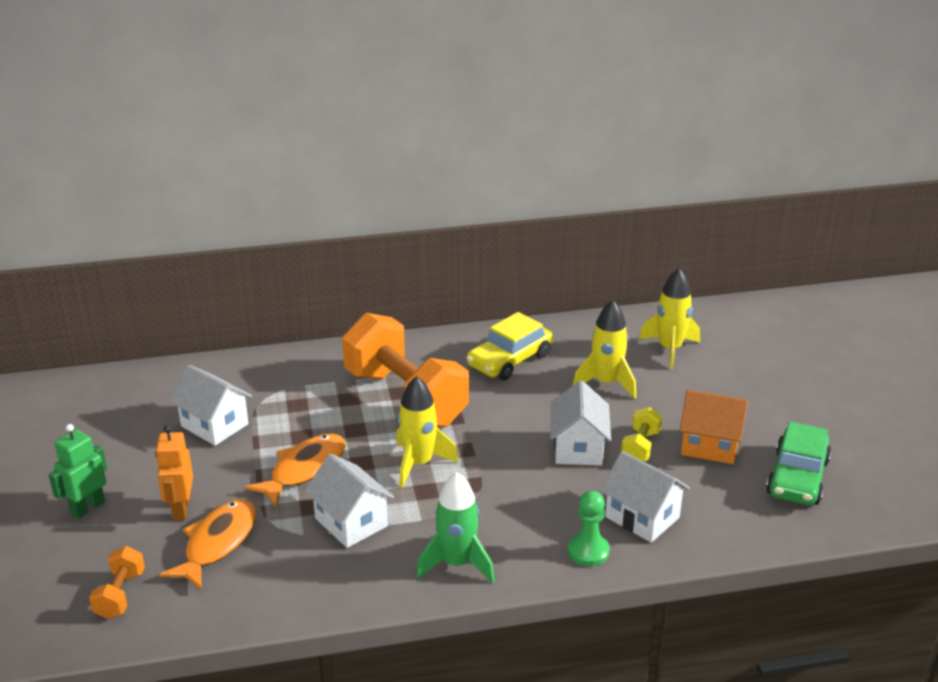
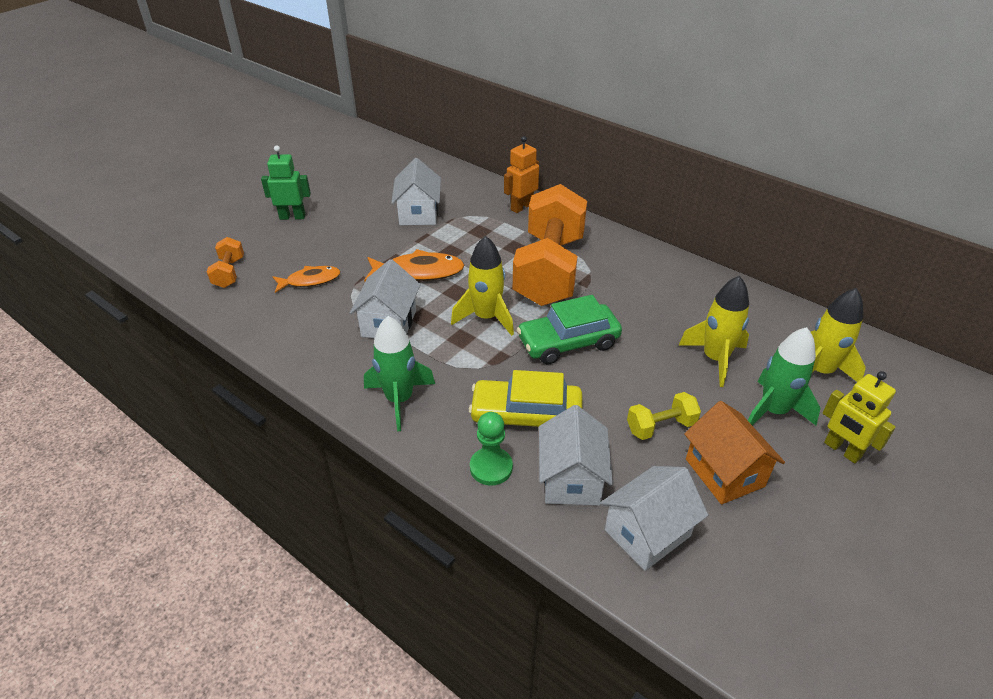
camera: 50 degrees right, 10 degrees up
orange dumbbell [89,546,145,619] -> orange dumbbell turned 60 degrees counterclockwise [207,237,244,288]
orange robot [155,425,193,520] -> orange robot moved to [504,136,539,213]
orange fish [159,499,256,590] -> orange fish [272,266,340,293], size x0.67
yellow car [467,312,553,380] -> yellow car moved to [469,370,583,427]
white house [550,380,611,466] -> white house moved to [600,466,708,571]
green car [766,421,831,505] -> green car moved to [517,295,622,364]
none -> green rocket [748,327,821,425]
none -> yellow robot [822,371,896,464]

